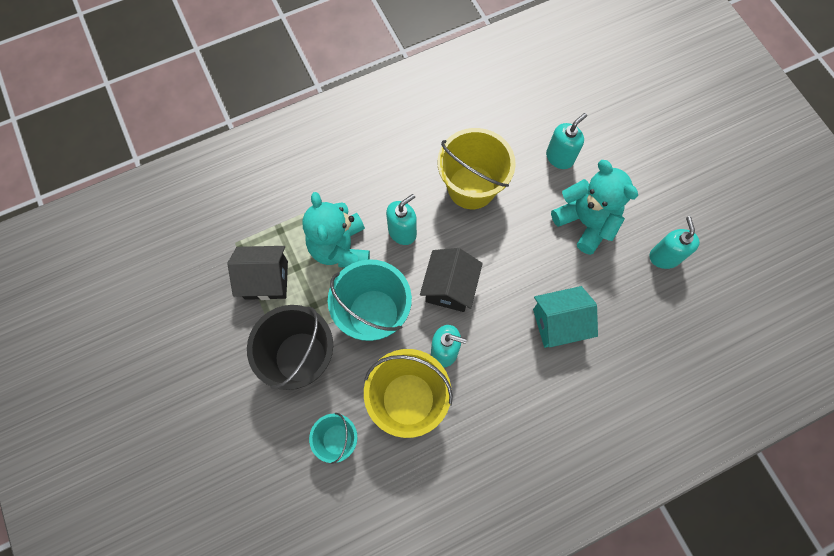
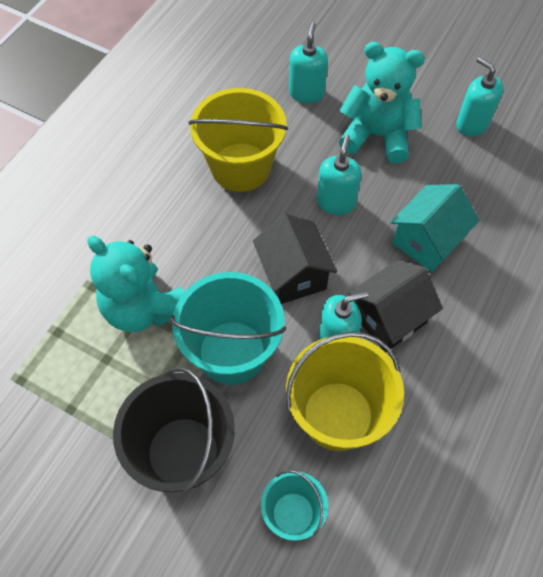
camera: 35 degrees left, 10 degrees down
black house [227,246,288,300] -> black house moved to [348,260,443,352]
turquoise soap dispenser [386,194,417,245] -> turquoise soap dispenser moved to [317,135,362,215]

